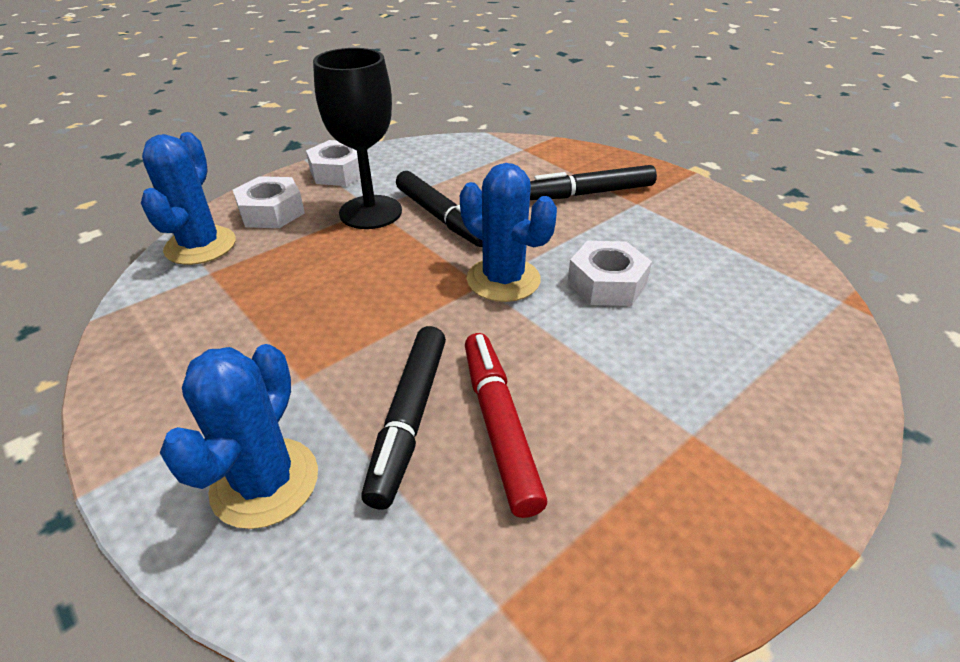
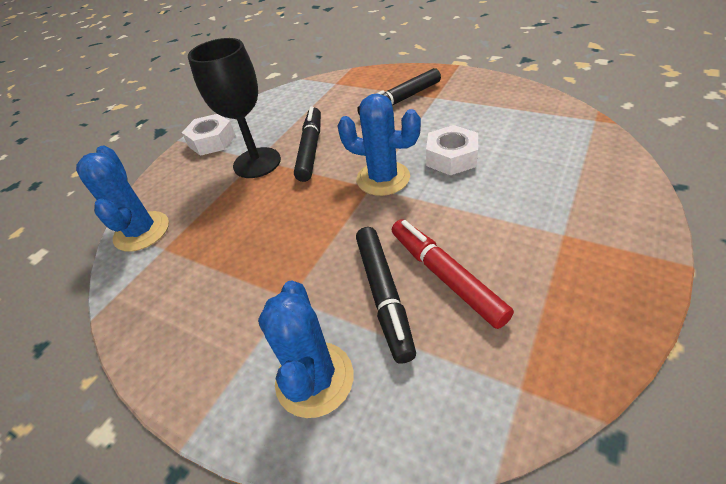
camera: 15 degrees left, 5 degrees up
white nut [233,176,305,228] -> none
black marker [396,171,483,247] -> black marker turned 120 degrees counterclockwise [294,107,321,182]

